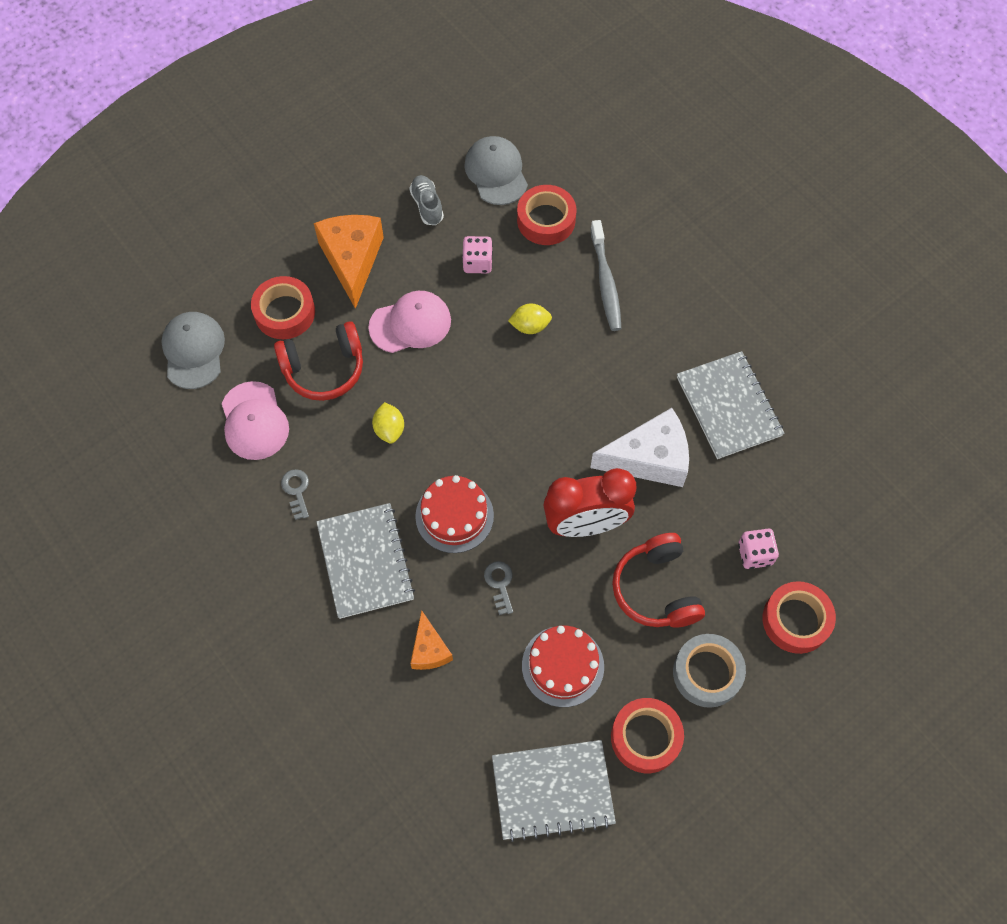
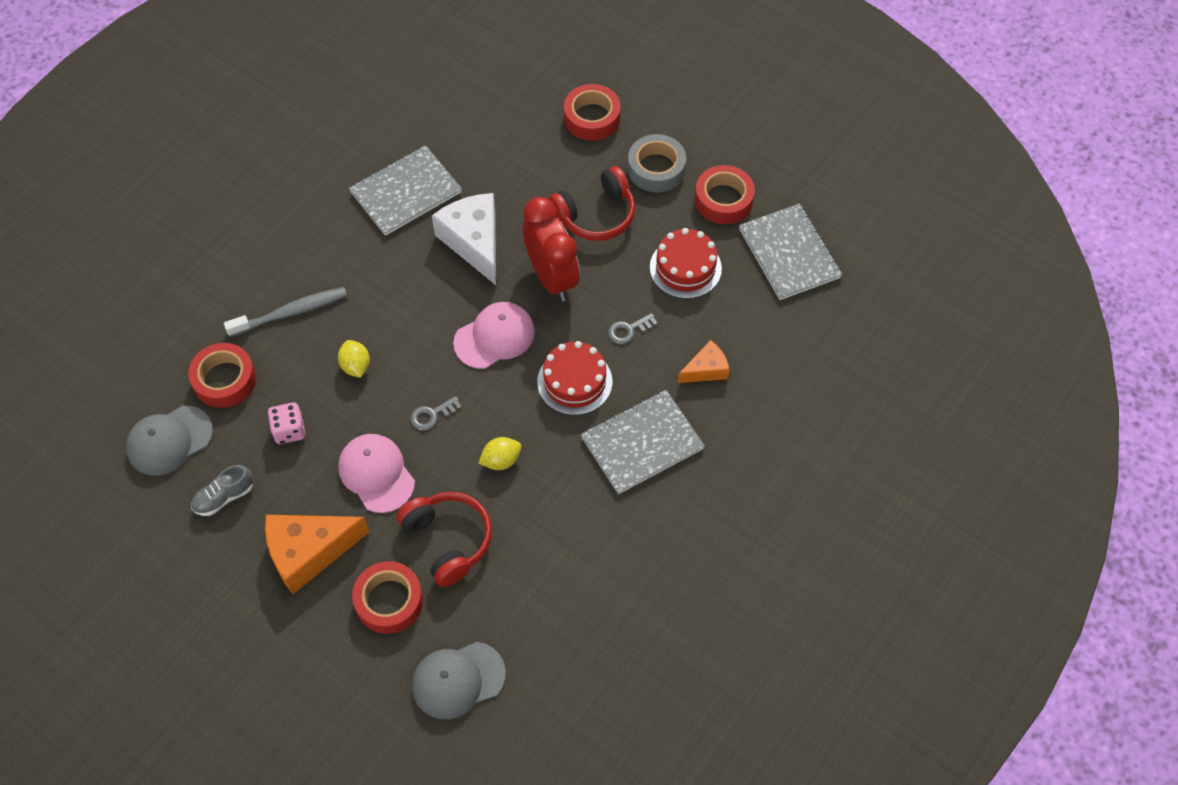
camera: 105 degrees left, 5 degrees down
pink cap [222,381,289,460] -> pink cap moved to [453,302,535,369]
grey key [281,469,309,520] -> grey key moved to [410,396,462,430]
pink dice [738,529,779,569] -> none

